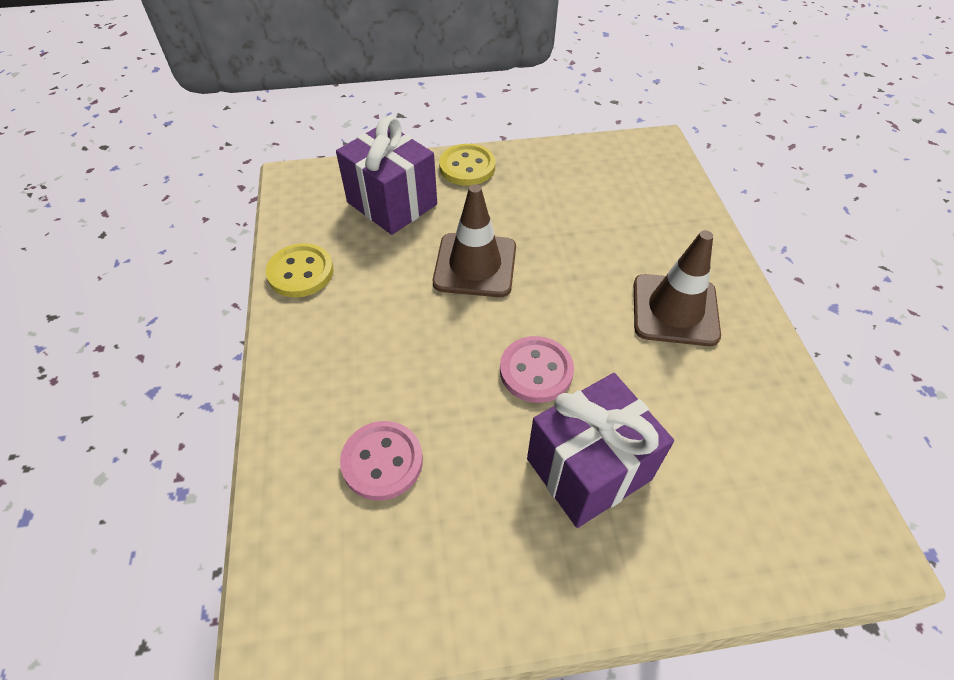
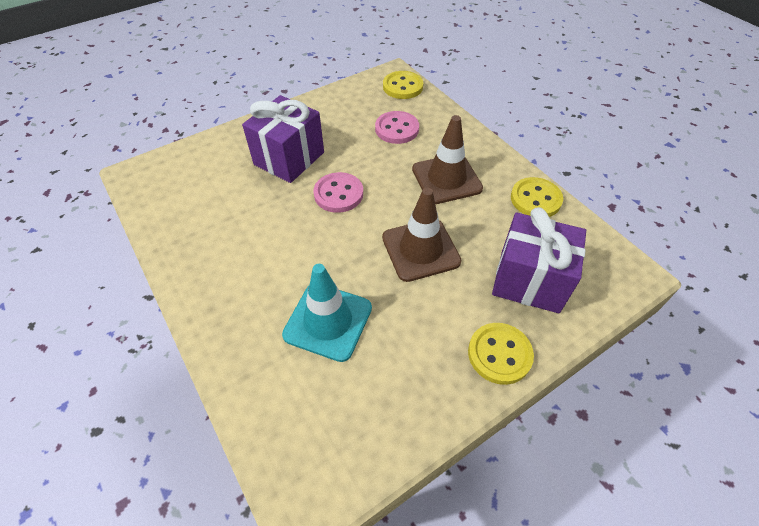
camera: 155 degrees right, 0 degrees up
brown traffic cone [634,230,721,346] -> brown traffic cone moved to [412,115,483,204]
none -> turquoise traffic cone [282,264,372,362]
none -> yellow button [383,71,423,99]

